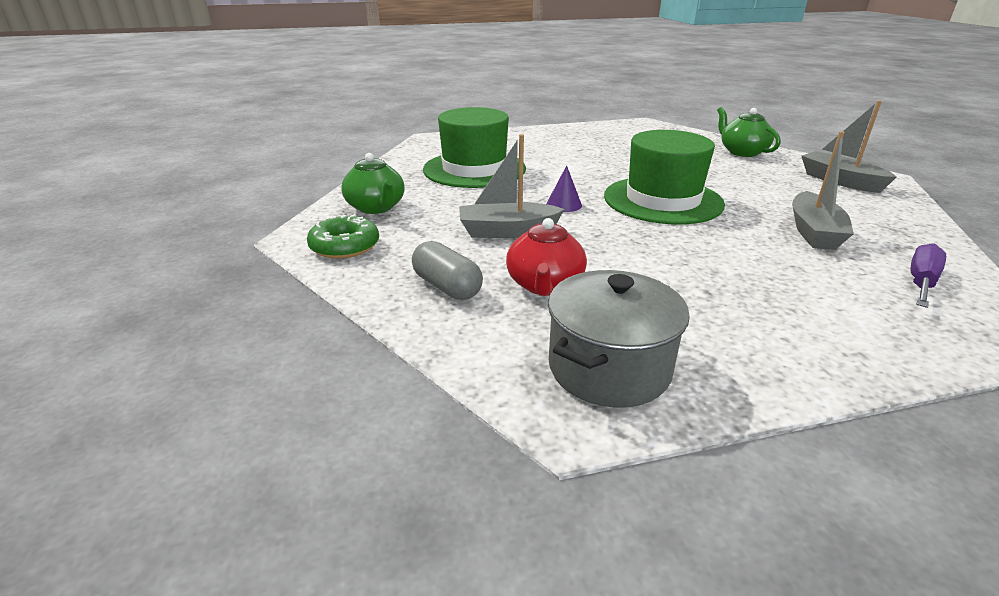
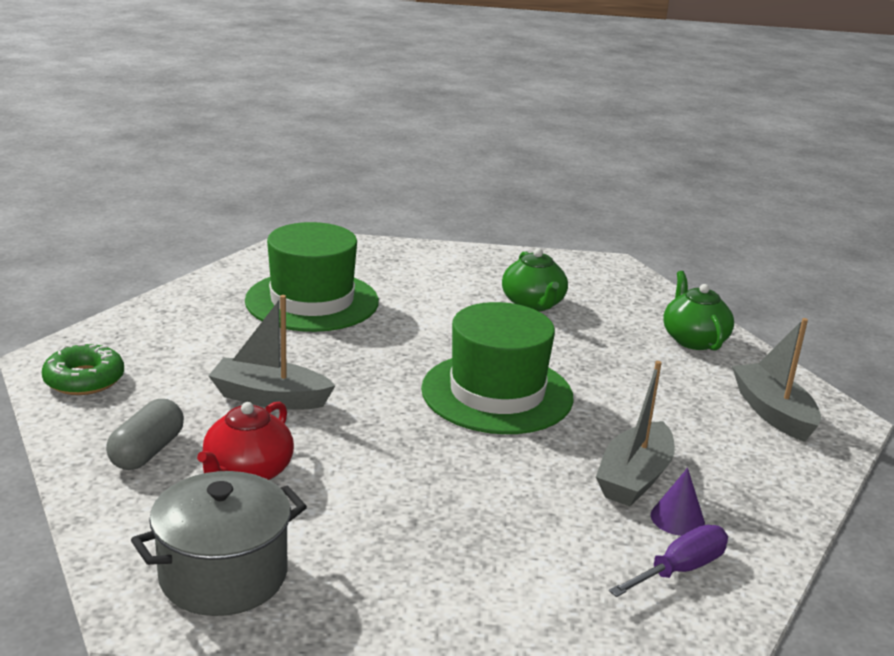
camera: 15 degrees right, 5 degrees down
green teapot [341,153,404,214] -> green teapot moved to [502,248,568,311]
grey capsule [412,241,483,300] -> grey capsule turned 45 degrees clockwise [106,399,184,470]
purple cone [546,165,582,212] -> purple cone moved to [650,468,705,536]

